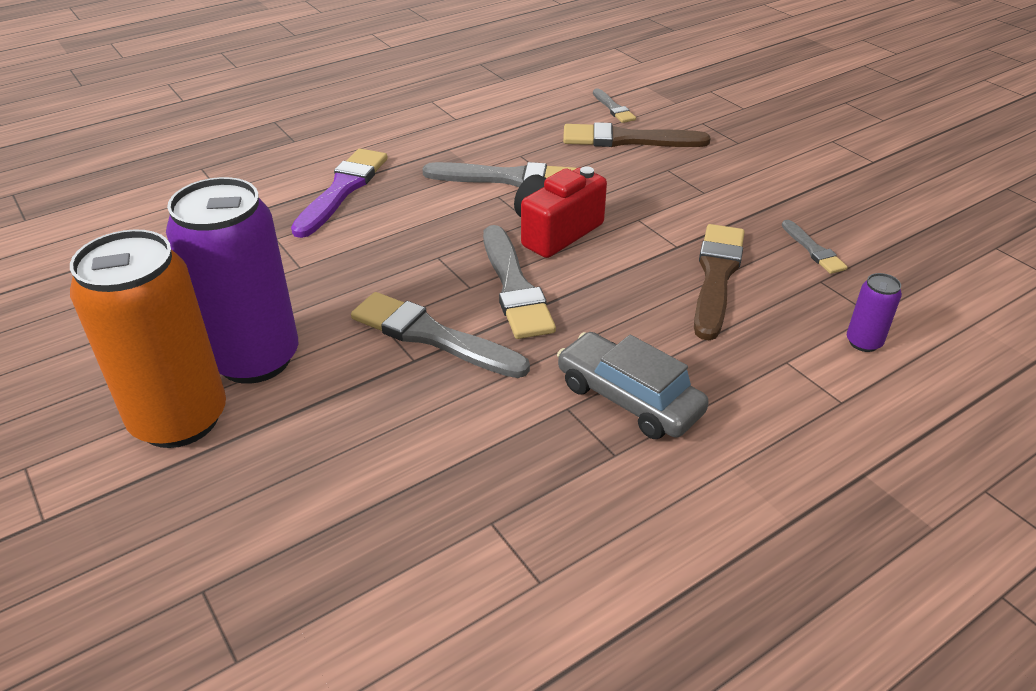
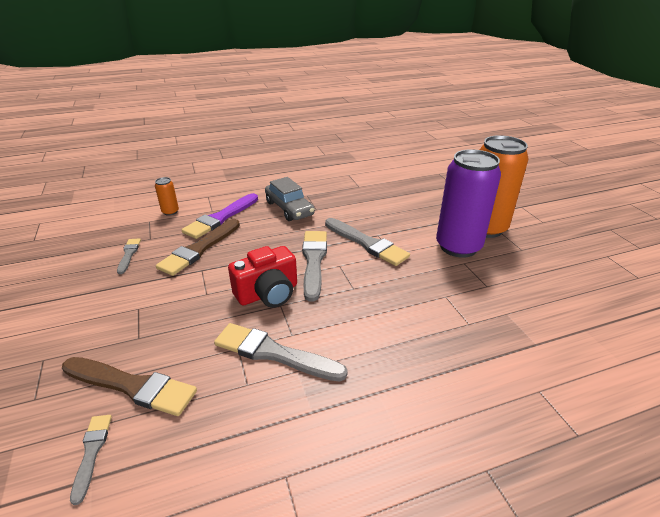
camera: 165 degrees left, 5 degrees down
purple brush [291,148,388,238] -> purple brush moved to [182,193,258,239]
purple can [847,273,902,352] -> orange can [155,177,179,216]

